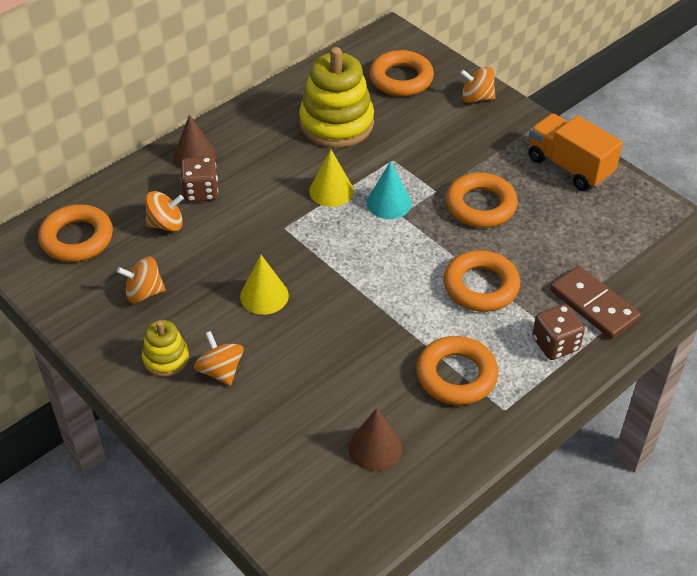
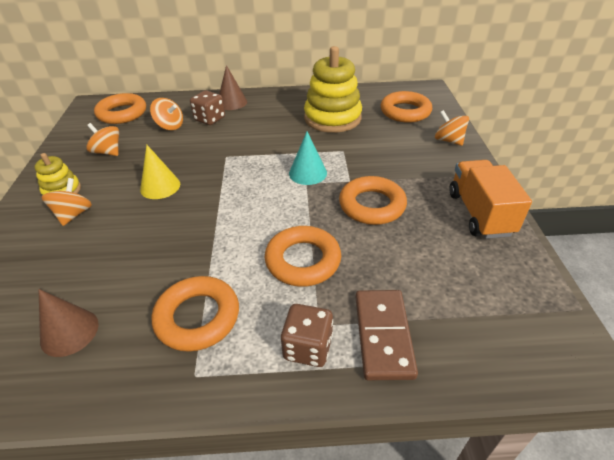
camera: 40 degrees right, 5 degrees down
yellow cone [309,149,354,207] -> none

